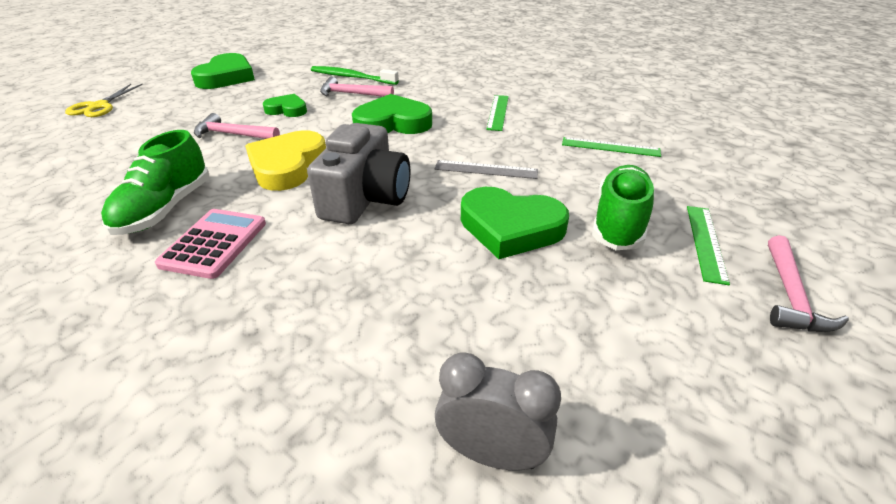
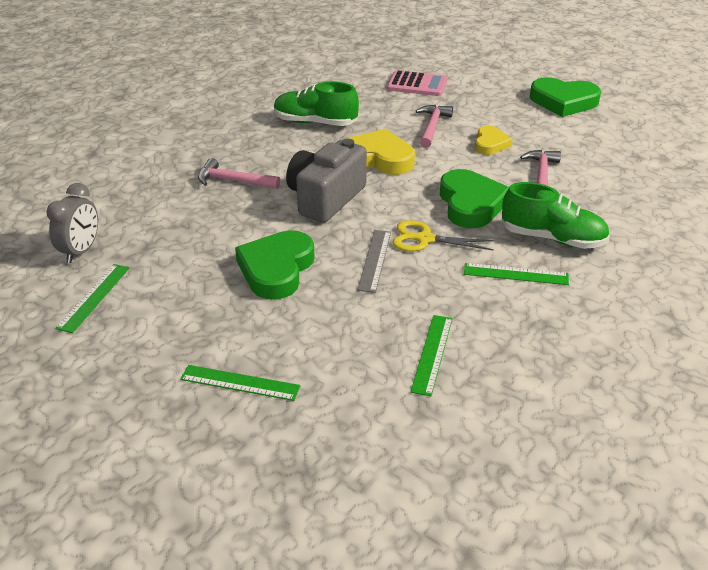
camera: 90 degrees right, 0 degrees up
yellow scissors [65,84,143,117] -> yellow scissors moved to [392,220,495,252]
pink calculator [155,209,266,279] -> pink calculator moved to [387,70,447,96]
green heart [263,94,307,117] -> yellow heart [475,126,512,155]
grey camera [307,123,410,224] -> grey camera turned 105 degrees clockwise [286,139,367,223]
green toothbrush [311,66,399,85] -> none
green shoe [592,165,655,250] -> green shoe moved to [502,182,610,249]
pink hammer [768,235,849,332] -> pink hammer moved to [198,158,280,189]
none -> green ruler [55,264,130,333]

